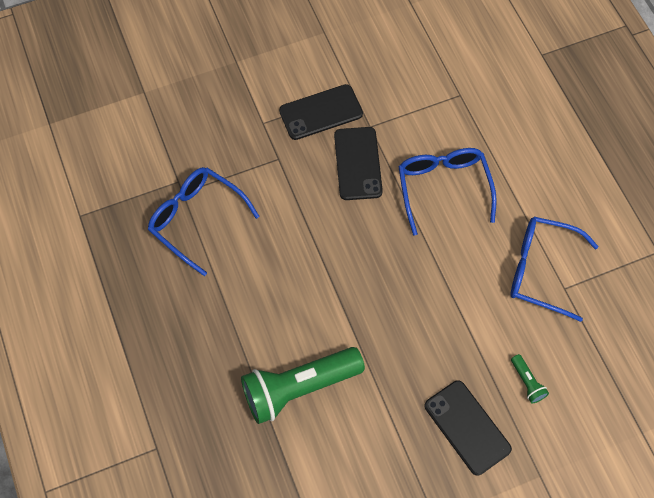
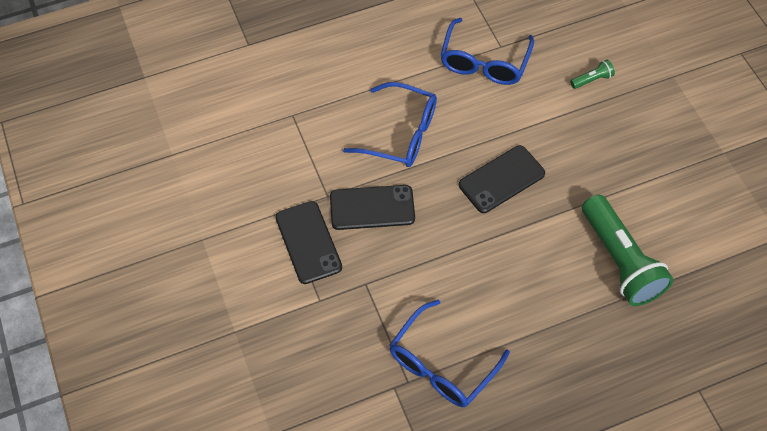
camera: 90 degrees left, 5 degrees down
blue glasses [398,148,497,236] -> blue glasses turned 150 degrees counterclockwise [343,82,437,167]
black phone [425,380,512,476] -> black phone moved to [459,145,545,213]

